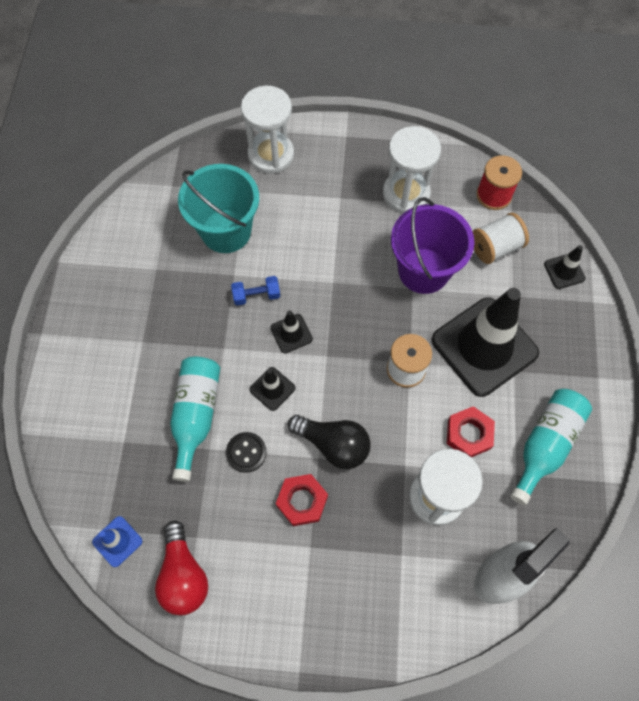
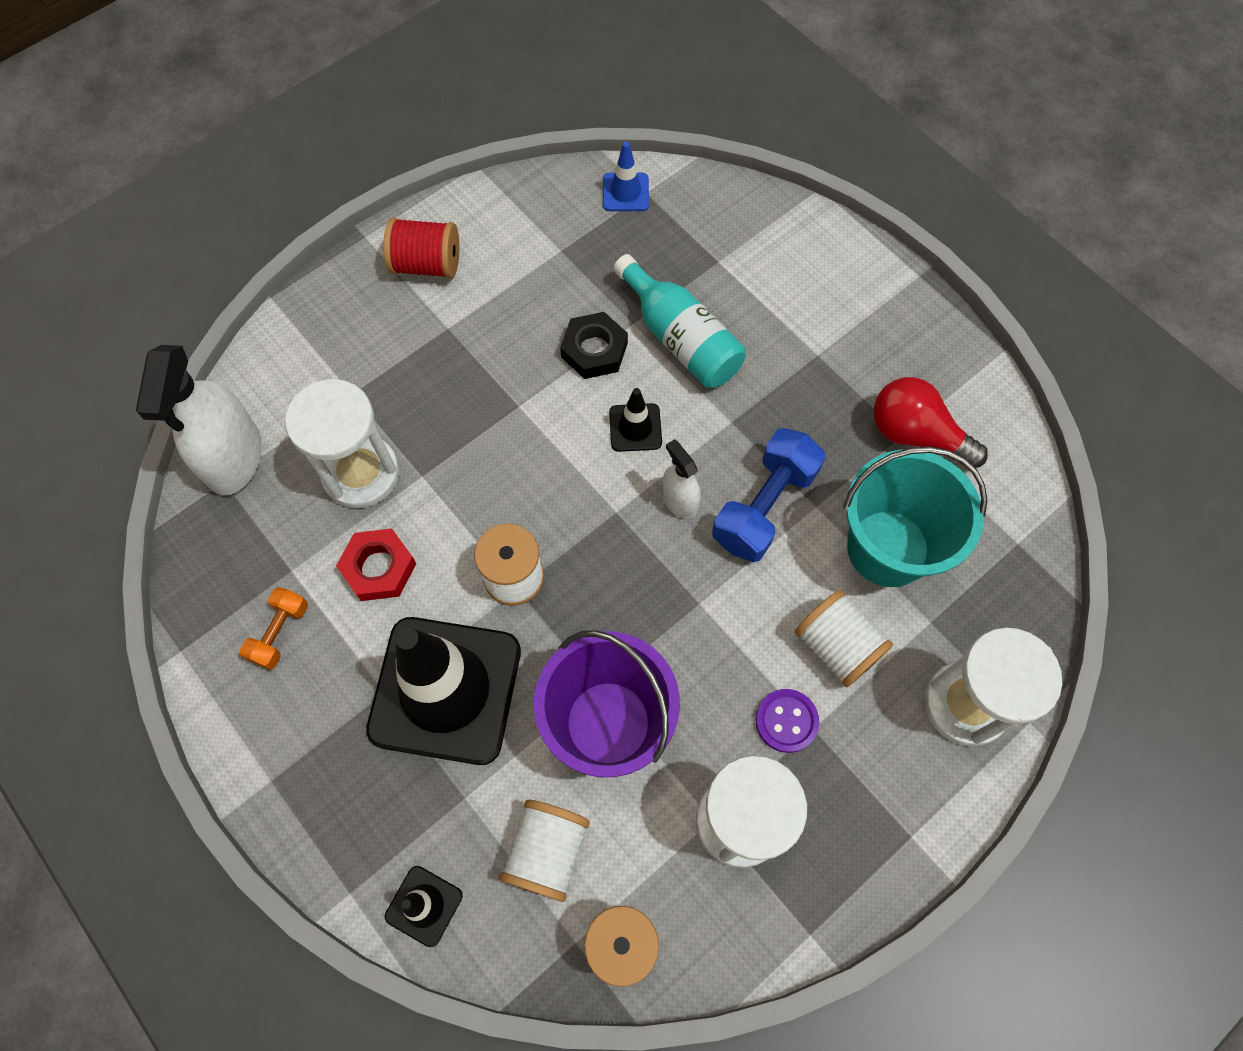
camera: 135 degrees right, 0 degrees up
red light bulb [155,520,208,615] -> red light bulb moved to [873,377,988,468]
black button [226,432,267,473] -> black nut [560,312,628,379]
blue dumbbell [231,276,280,306] -> blue dumbbell [712,428,826,562], size x1.78
black traffic cone [270,310,313,353] -> white spray bottle [662,439,701,519]
red nut [276,474,328,526] -> none
black light bulb [288,415,371,469] -> none
turquoise bottle [510,389,592,505] -> orange dumbbell [239,587,308,670]
none -> red spool [383,218,459,279]
none -> purple button [756,689,819,753]
none -> white spool [795,590,893,688]

